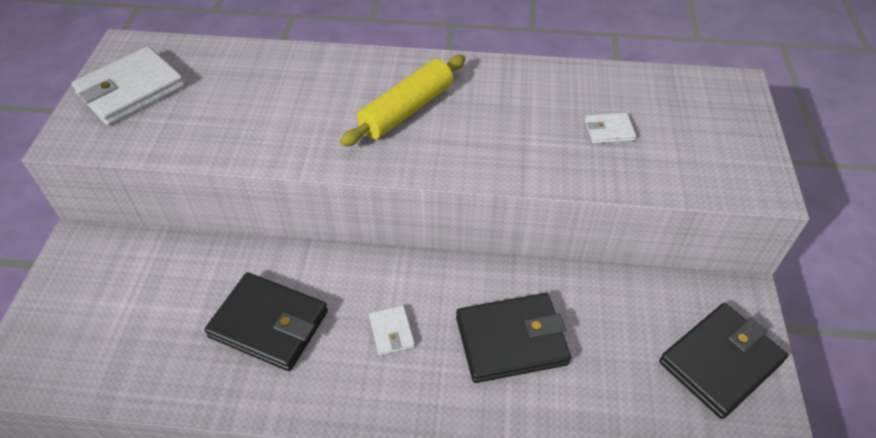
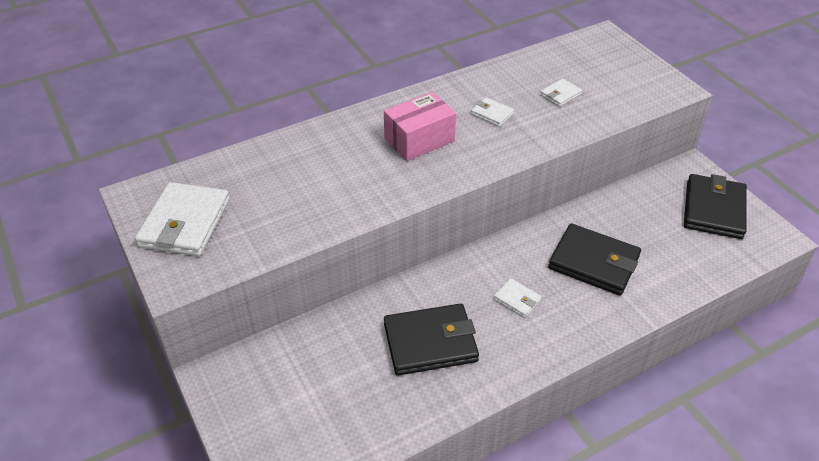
camera: 35 degrees left, 5 degrees down
yellow rolling pin [340,55,466,147] -> pink box [384,92,456,161]
black wallet [456,293,571,383] -> black wallet turned 75 degrees clockwise [548,223,641,295]
none -> white wallet [471,97,514,127]

